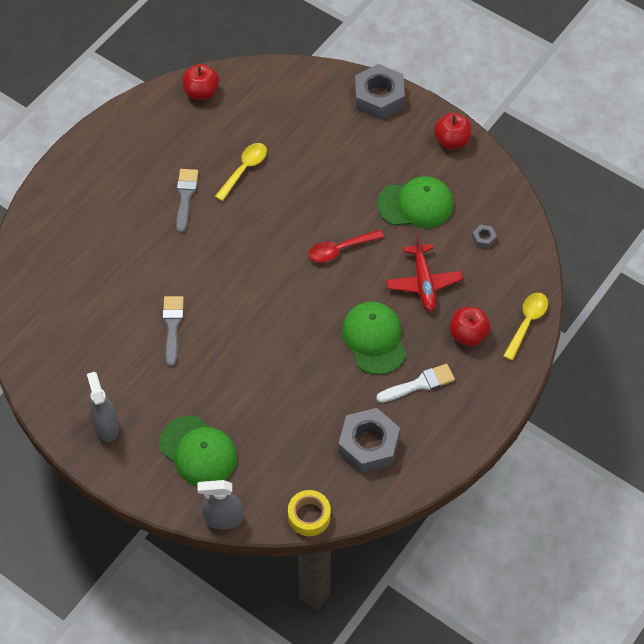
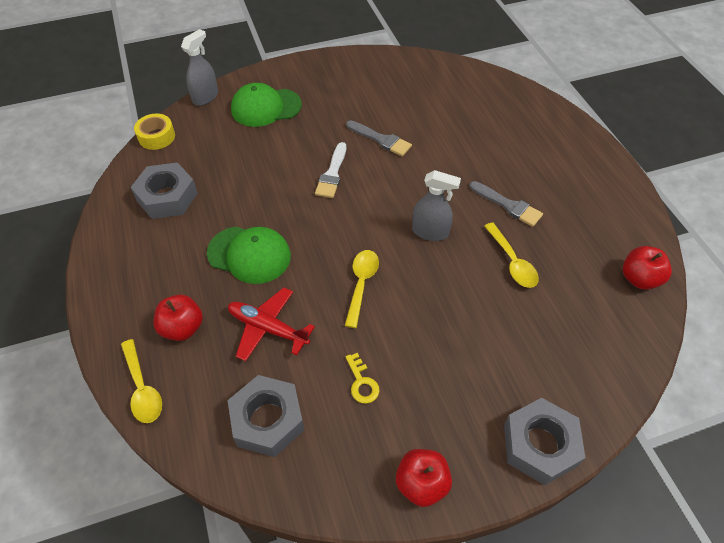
camera: 125 degrees right, 5 degrees down
grey spray bottle [87,372,119,442] -> grey spray bottle moved to [412,170,461,241]
red spoon [309,230,384,263] -> yellow spoon [345,250,379,328]
white brush [376,364,455,403] -> white brush moved to [315,142,346,198]
green cap [377,176,454,228] -> yellow key [346,353,380,404]
grey nut [472,225,497,248] -> grey nut [228,375,304,457], size x2.43

